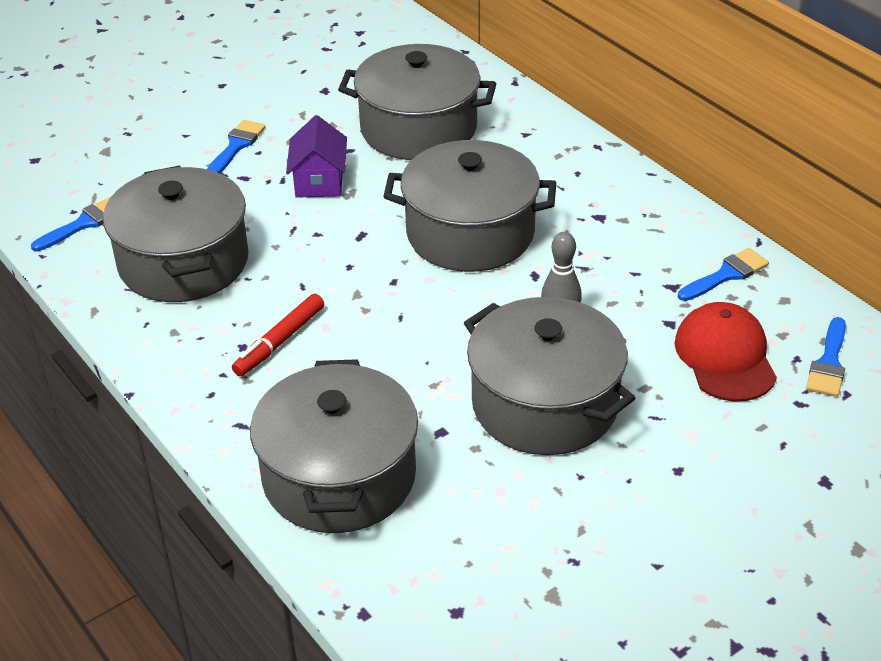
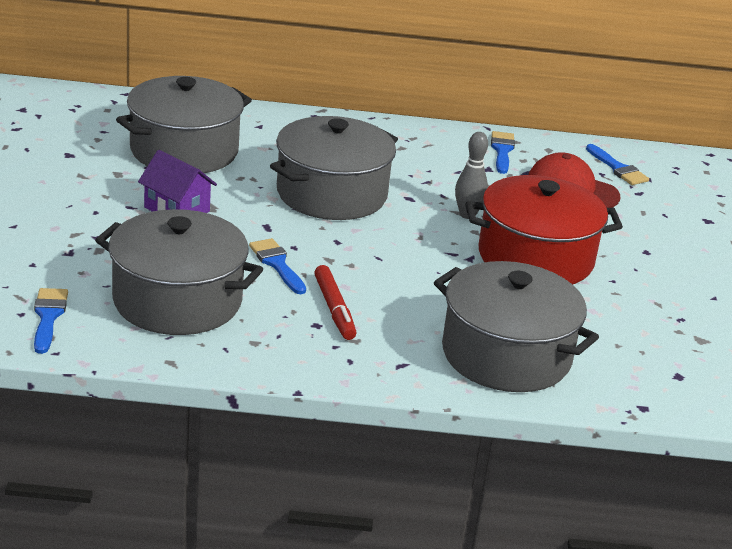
camera: 55 degrees left, 10 degrees down
blue brush [207,120,265,173] -> blue brush moved to [249,238,306,294]
grey pot [464,297,635,455] -> red pot [465,175,623,284]

